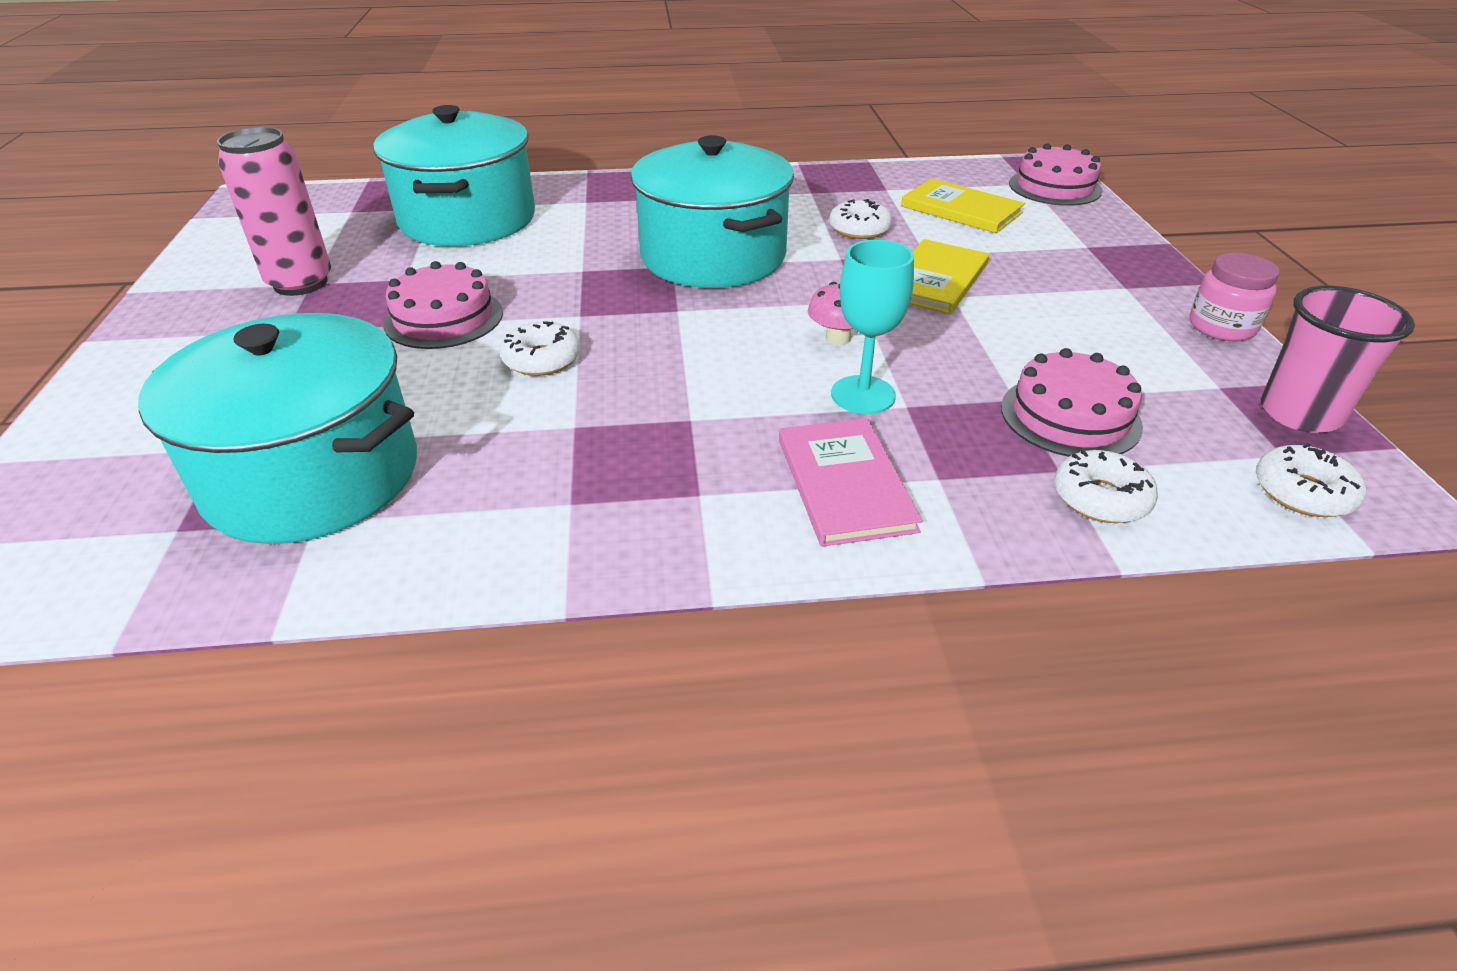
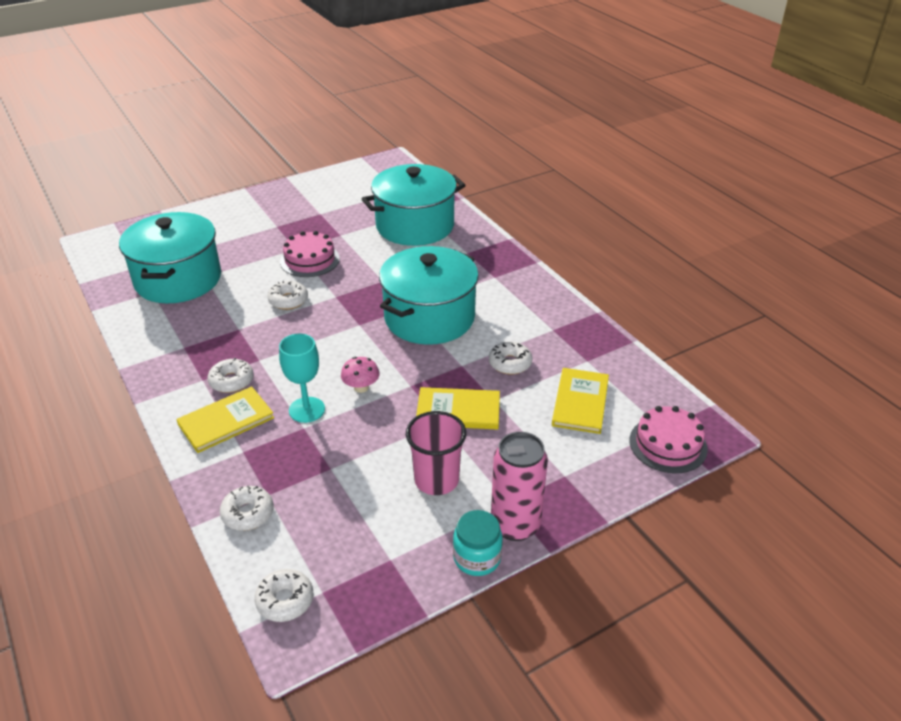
camera: 65 degrees right, 0 degrees up
pink can [217,127,331,296] -> pink can moved to [491,432,548,541]
pink book [779,418,923,547] -> yellow book [176,386,274,453]
pink cake [1001,348,1143,457] -> none
pink jar [1189,253,1280,341] -> turquoise jar [453,510,502,576]
pink cup [1261,286,1415,433] -> pink cup moved to [406,411,466,495]
none -> white donut [208,358,254,393]

